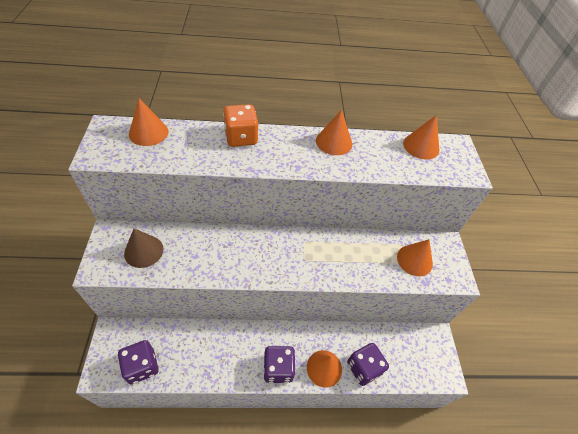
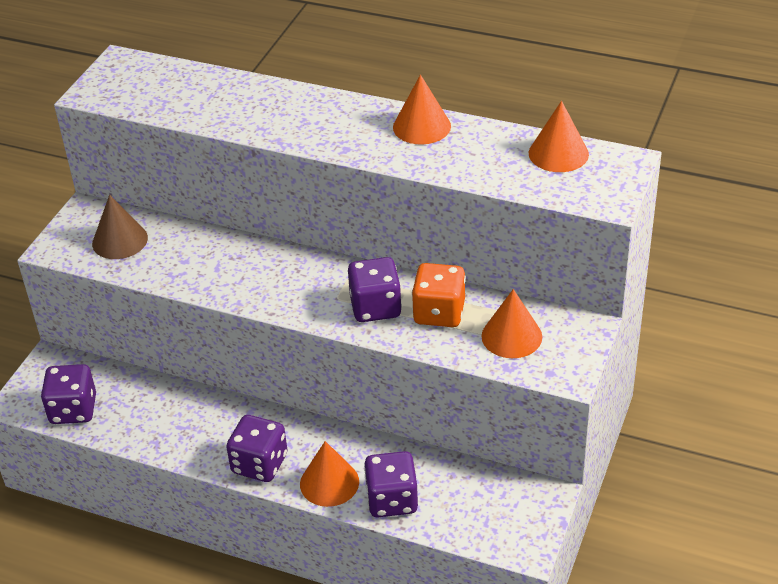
camera: 30 degrees right, 10 degrees down
orange cone [129,98,169,146] -> none
orange dice [223,104,258,147] -> orange dice moved to [412,263,466,327]
none -> purple dice [348,257,402,322]

